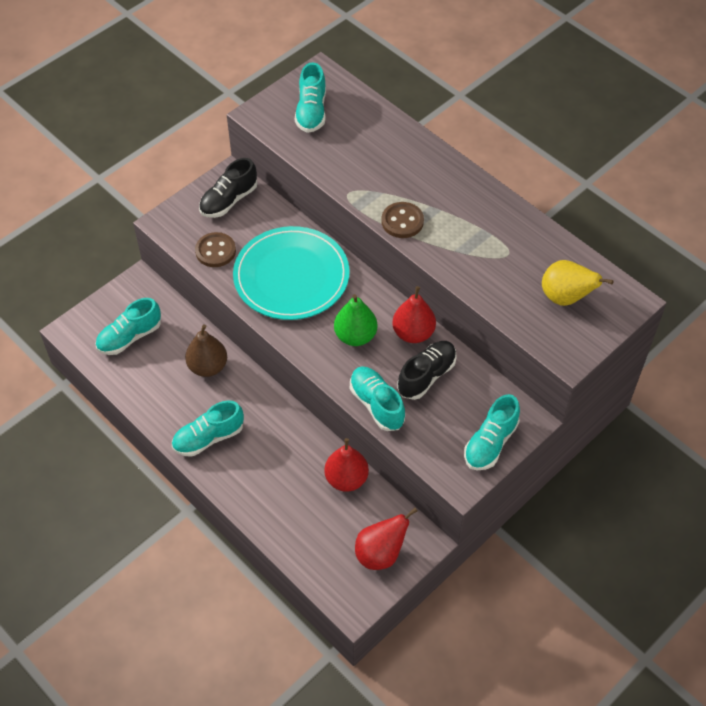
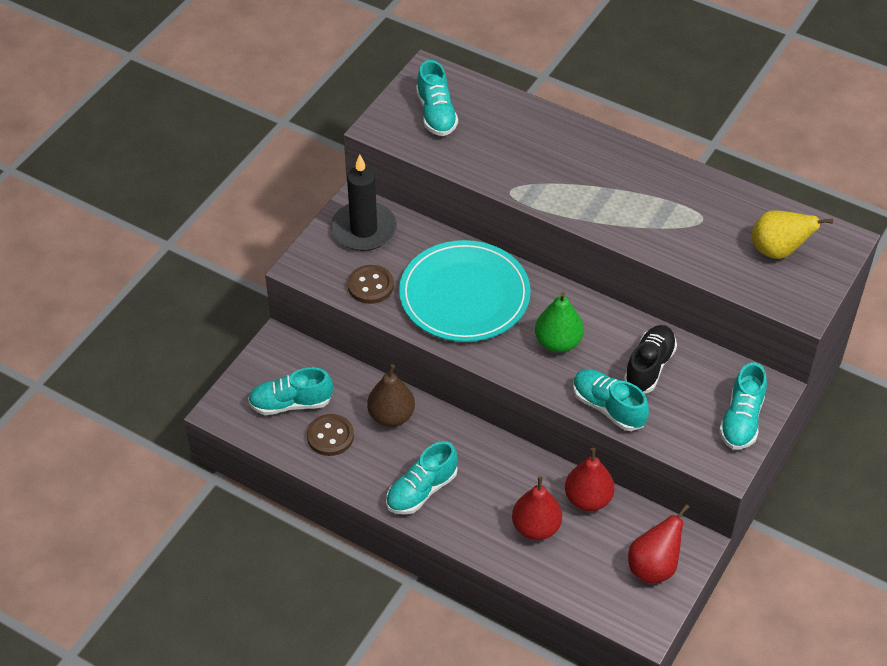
camera: 15 degrees left, 5 degrees down
turquoise shoe [95,298,161,355] -> turquoise shoe turned 45 degrees clockwise [248,367,333,415]
black shoe [199,158,257,218] -> black candle [331,154,397,251]
brown button [382,202,424,238] -> brown button moved to [307,414,354,456]
red pear [392,286,436,343] -> red pear moved to [512,476,562,540]

